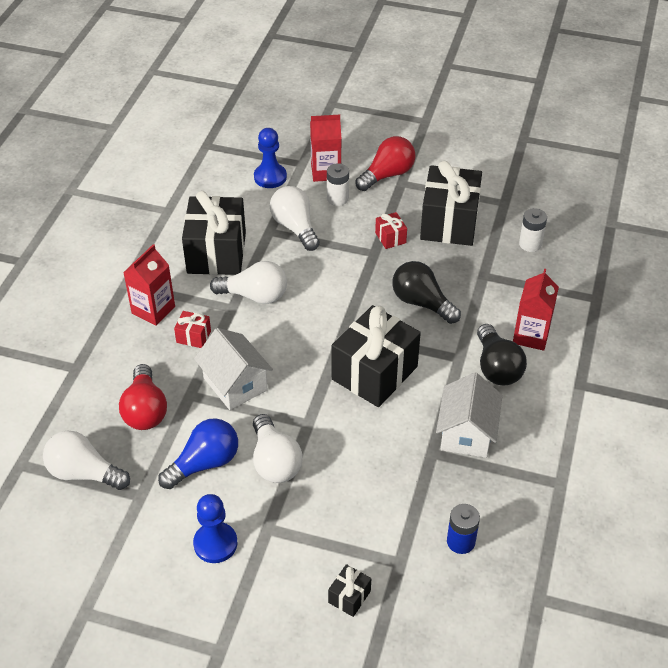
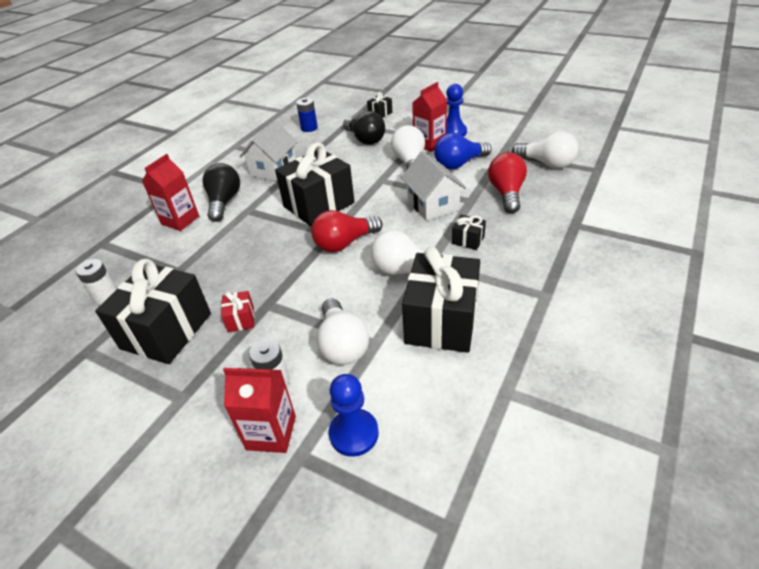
camera: 165 degrees left, 5 degrees down
red carton [123,244,175,326] -> red carton moved to [412,82,447,152]
red gift [174,311,211,348] -> black gift [452,215,486,250]
red light bulb [355,136,415,191] -> red light bulb moved to [311,210,383,252]
black light bulb [392,261,461,324] -> black light bulb moved to [343,111,385,145]

